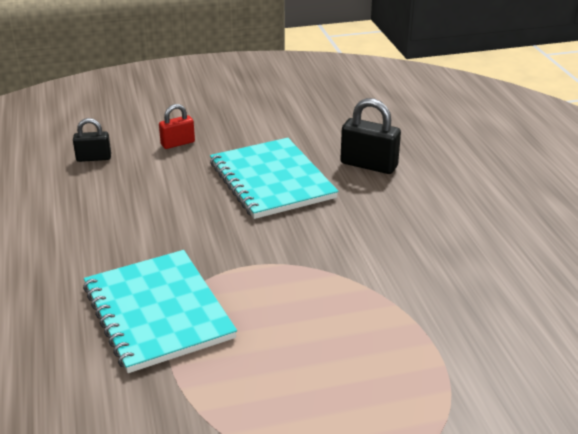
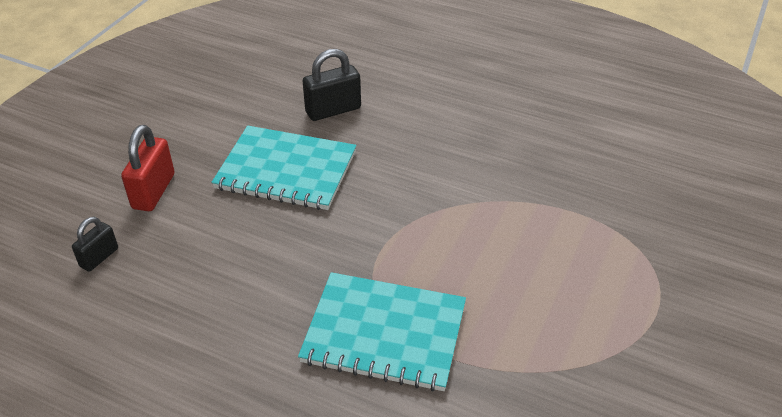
camera: 50 degrees left, 10 degrees up
red padlock [159,104,195,149] -> red padlock [121,125,175,211], size x1.61

